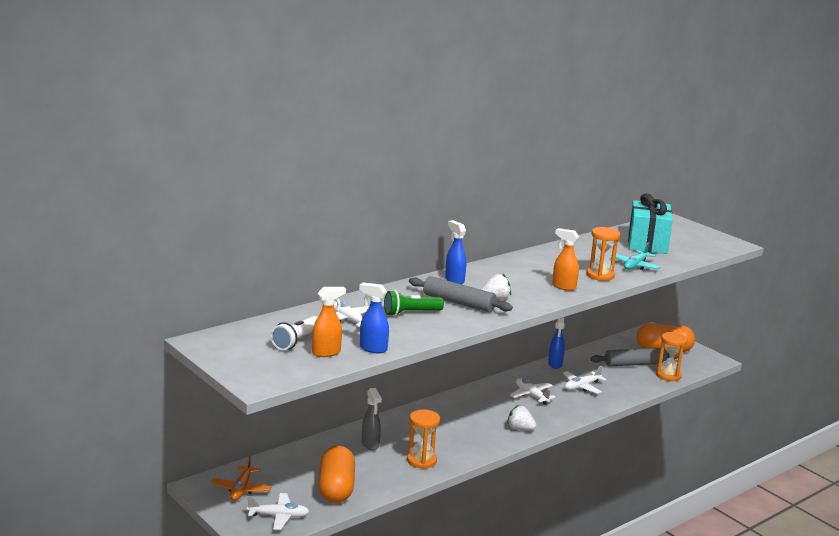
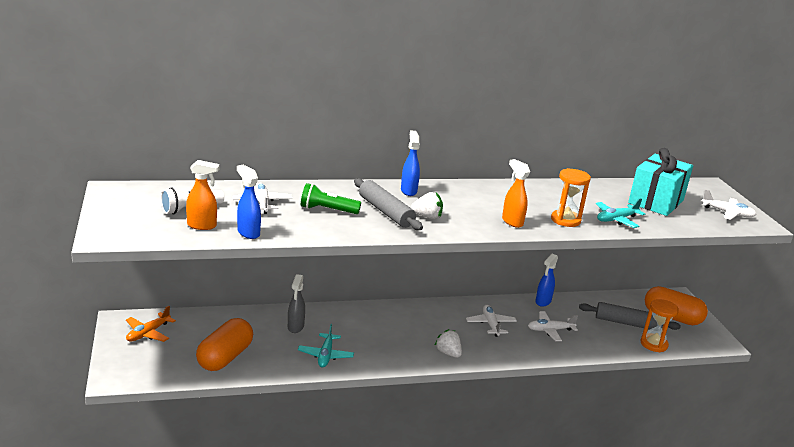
camera: 25 degrees right, 5 degrees up
white plane [247,493,309,530] -> white plane moved to [701,189,757,220]
orange hourglass [407,409,440,469] -> turquoise plane [298,324,354,367]

